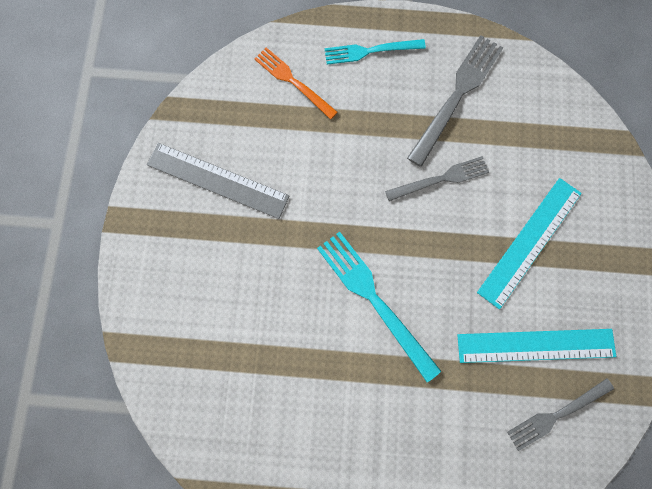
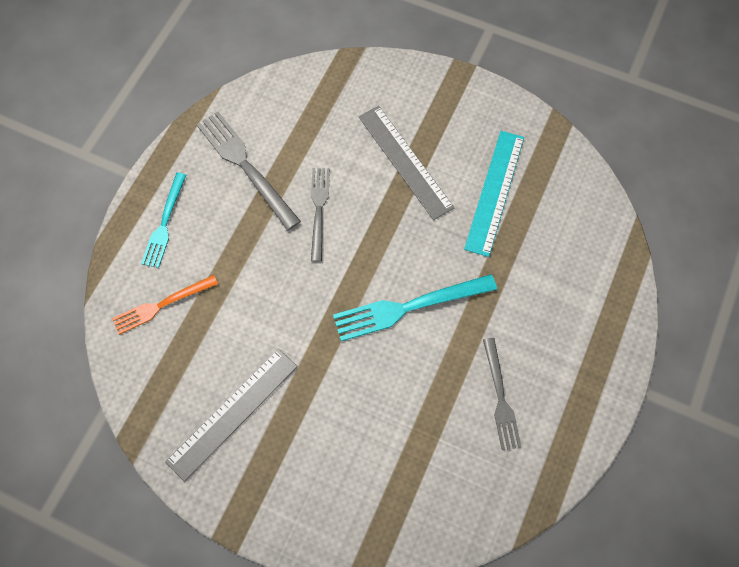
camera: 70 degrees left, 10 degrees down
turquoise ruler [477,178,582,309] -> grey ruler [359,106,454,220]
grey fork [507,378,614,451] -> grey fork moved to [483,338,521,450]

